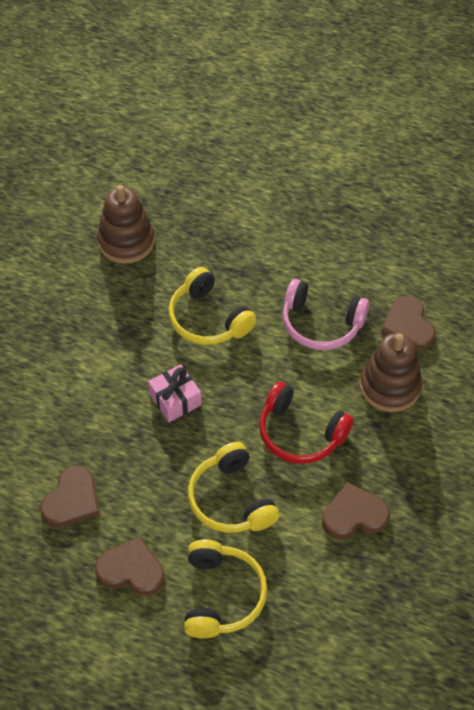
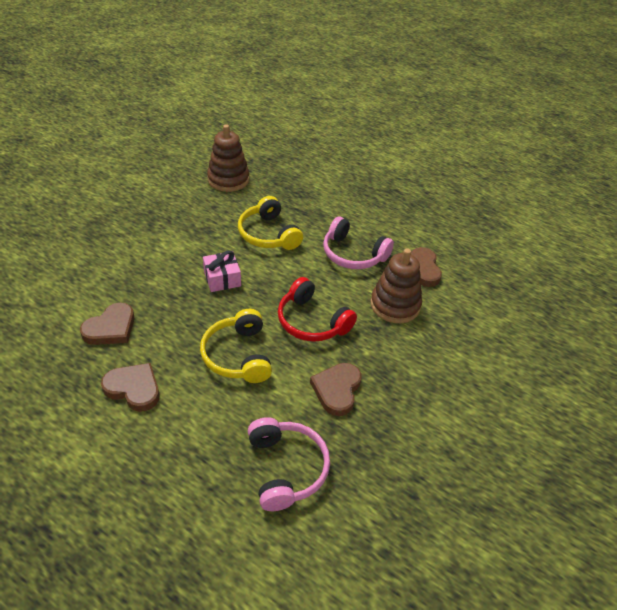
camera: 10 degrees right, 10 degrees down
yellow headphones [184,540,268,639] -> none
brown heart [322,482,390,539] -> brown heart turned 75 degrees counterclockwise [310,363,361,416]
none -> pink headphones [248,417,330,511]

